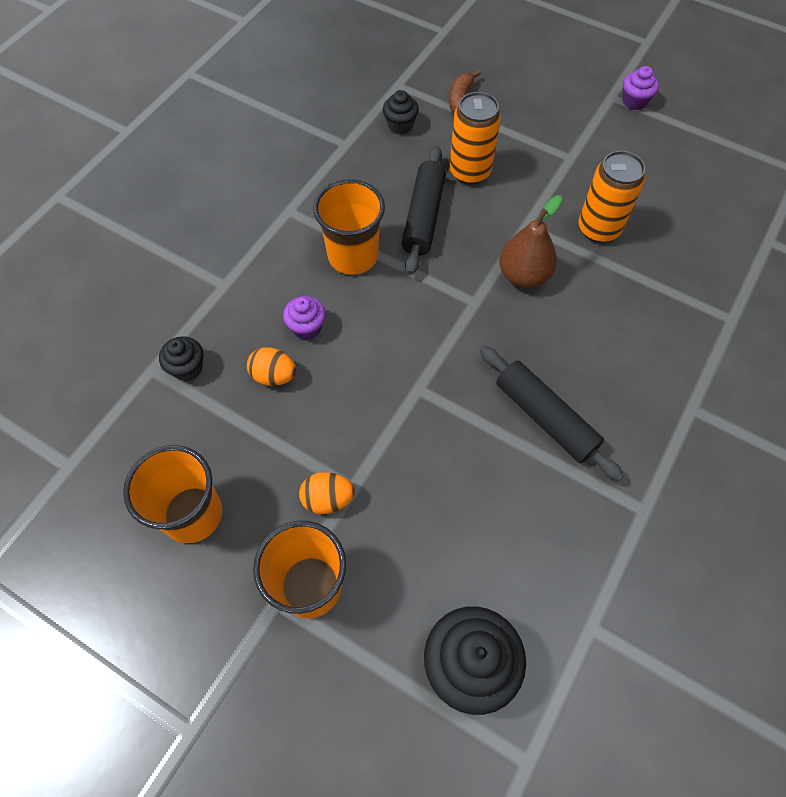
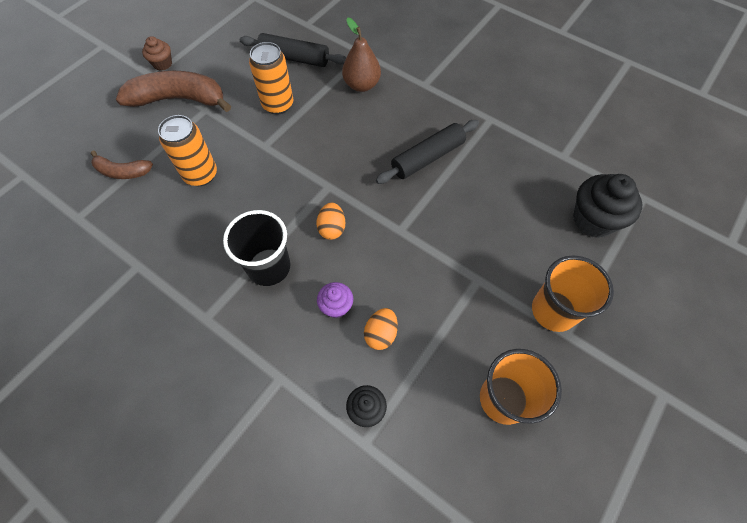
camera: 85 degrees left, 0 degrees up
orange egg [299,472,355,514] -> orange egg moved to [316,203,345,240]
orange cup [313,179,385,275] -> black cup [223,210,291,286]
black cupcake [383,90,419,134] -> none
black rolling pin [402,146,446,275] -> black rolling pin moved to [240,33,346,67]
brown pear [499,195,562,288] -> brown pear moved to [342,17,381,92]
purple cupcake [623,66,659,110] -> brown cupcake [142,36,172,71]
none -> brown banana [116,71,231,112]

